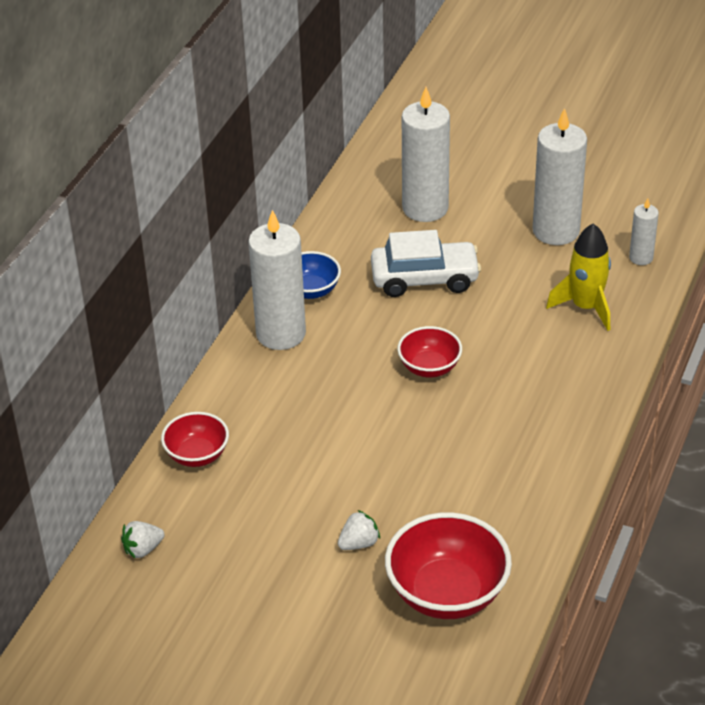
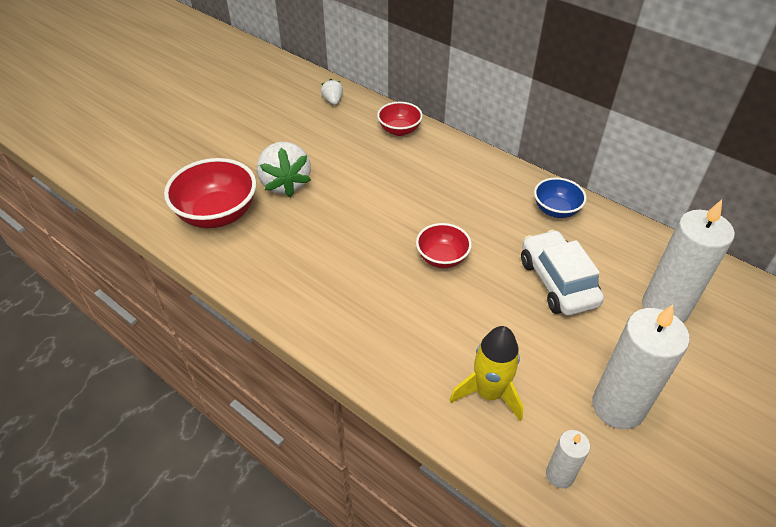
camera: 105 degrees right, 5 degrees up
white candle [248,210,306,350] -> none
white strawberry [338,510,380,550] -> white strawberry [257,142,311,197], size x2.05
white car [371,230,481,297] -> white car turned 150 degrees clockwise [521,230,604,316]

